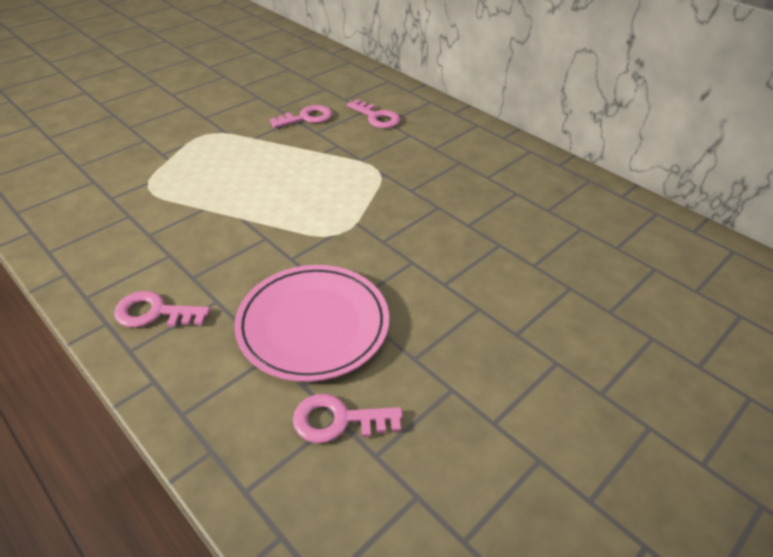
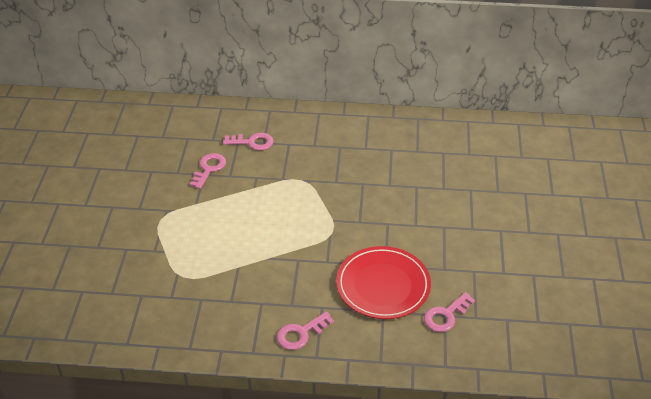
camera: 40 degrees left, 0 degrees up
pink plate [234,265,389,382] -> red plate [336,246,431,319]

